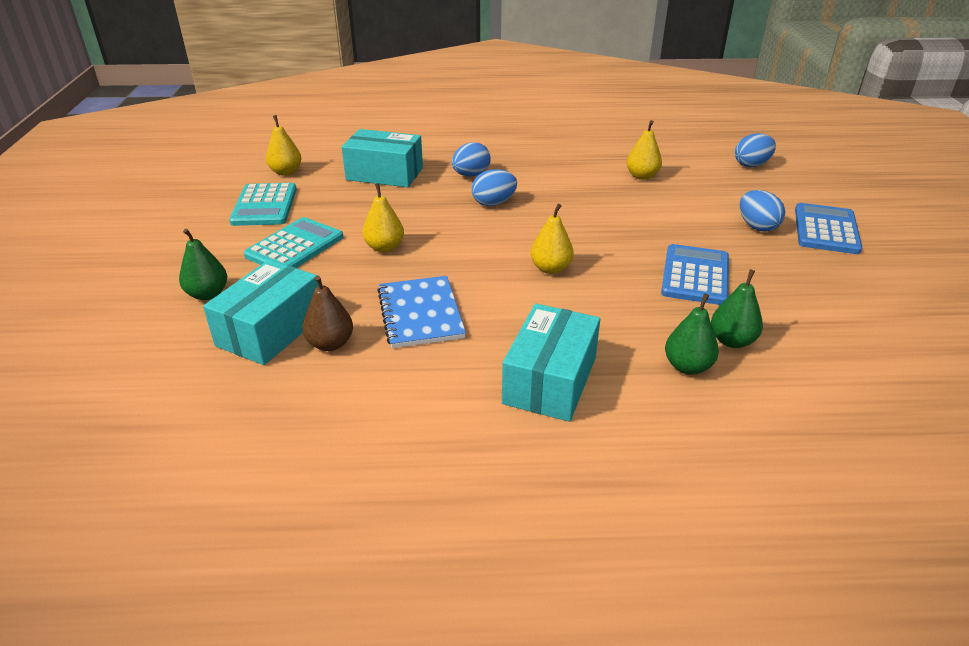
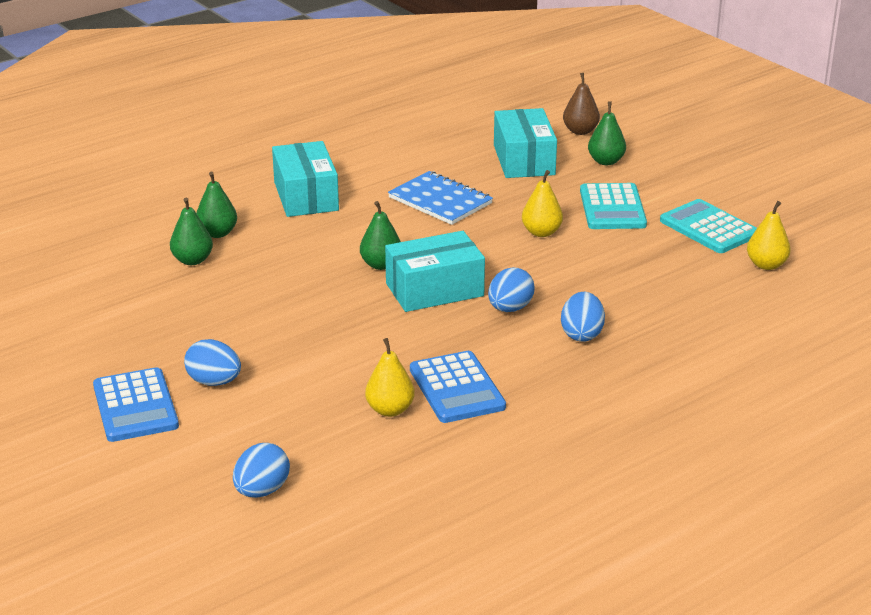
camera: 145 degrees right, 5 degrees down
brown pear [302,276,353,351] -> brown pear moved to [563,73,600,135]
turquoise box [342,129,423,187] -> turquoise box moved to [385,231,485,312]
yellow pear [530,204,574,274] -> green pear [360,201,401,270]
blue calculator [661,244,729,305] -> blue calculator moved to [410,351,506,423]

